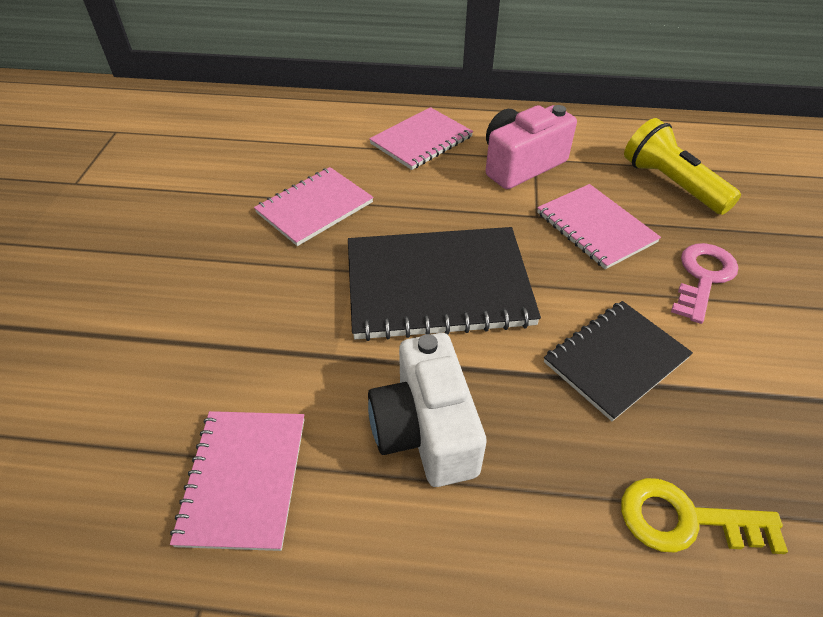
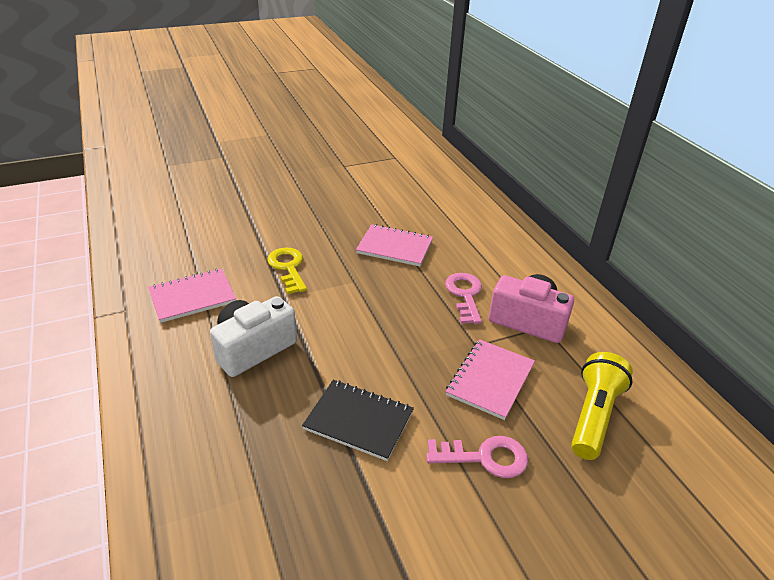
camera: 60 degrees right, 10 degrees down
black notebook [348,227,541,341] -> none
pink notebook [369,107,473,170] -> none
yellow key [621,478,788,554] -> yellow key moved to [267,248,307,294]
none -> pink key [445,273,482,324]

